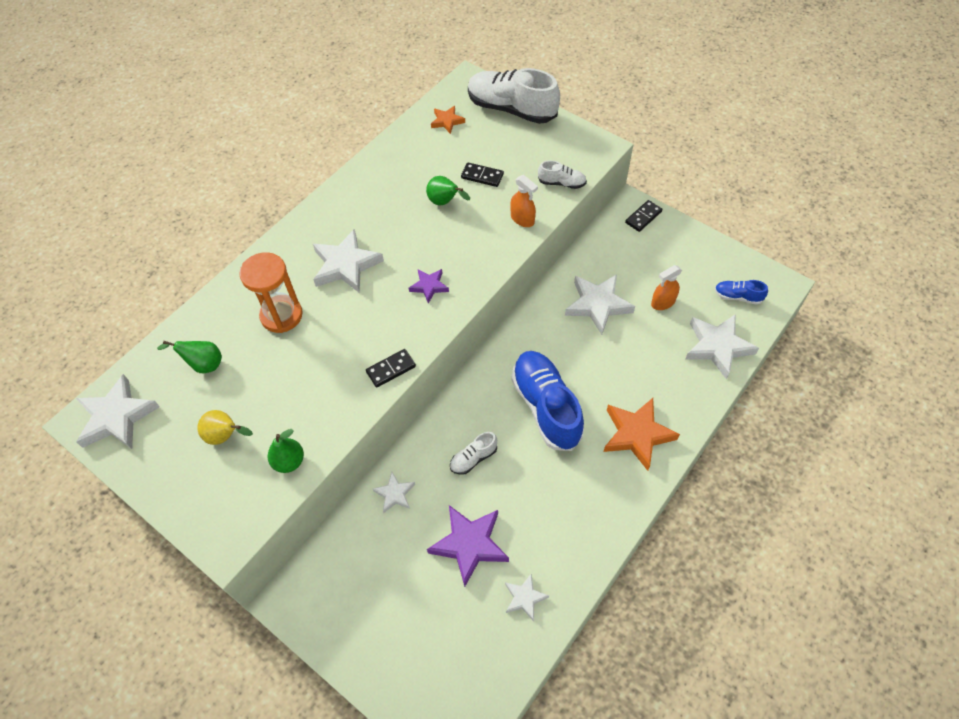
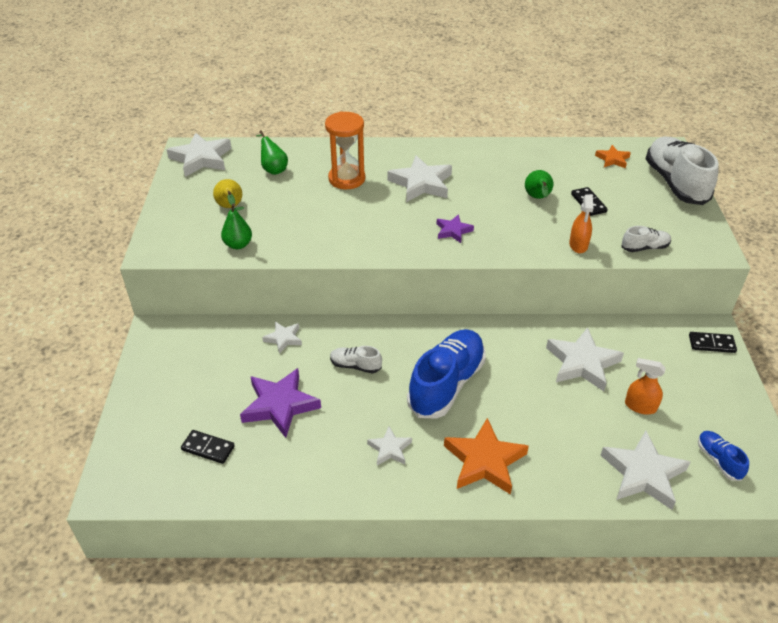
camera: 50 degrees right, 15 degrees down
black domino [366,349,416,388] -> black domino moved to [181,430,235,464]
white star [505,574,549,621] -> white star moved to [367,427,412,466]
white shoe [538,160,587,189] -> white shoe turned 75 degrees counterclockwise [622,226,671,252]

